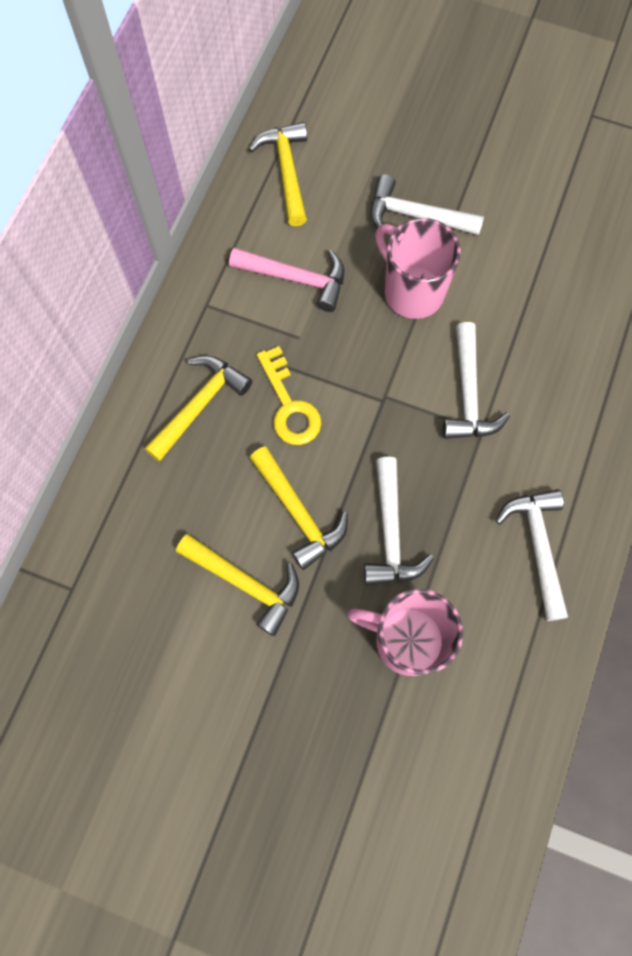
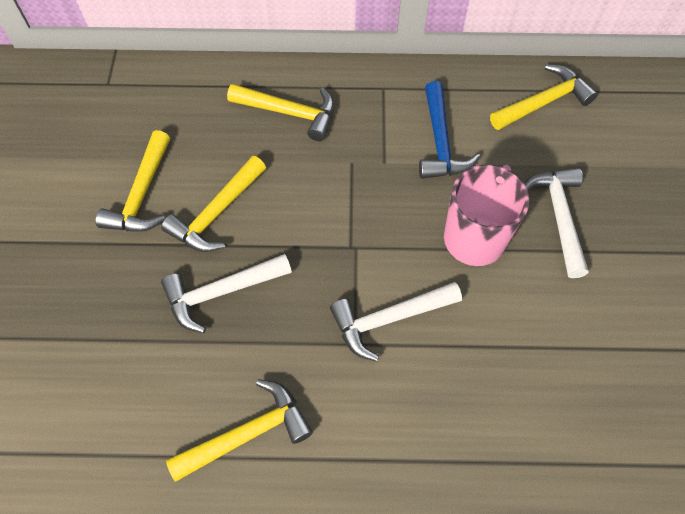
camera: 70 degrees right, 10 degrees down
pink hammer [229,248,345,312] -> blue hammer [419,81,480,179]
yellow key [257,346,321,445] -> none
pink mug [347,589,463,676] -> none
white hammer [496,489,568,621] -> yellow hammer [166,379,313,482]

